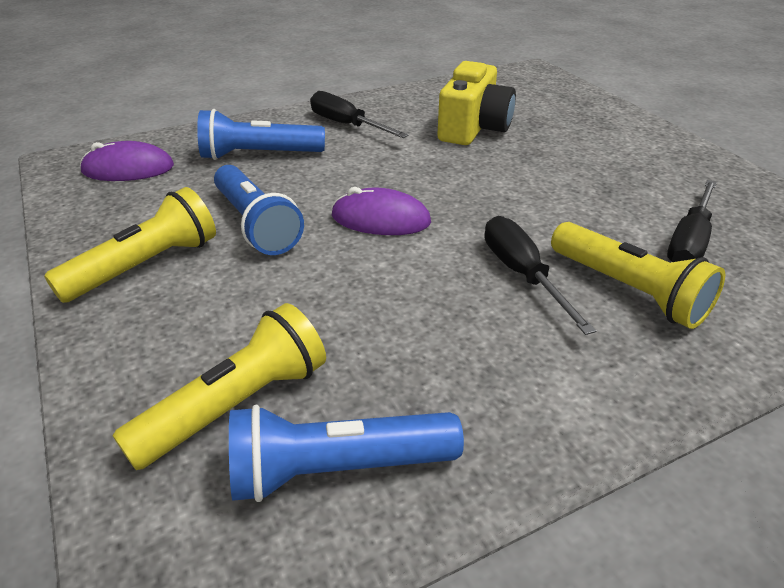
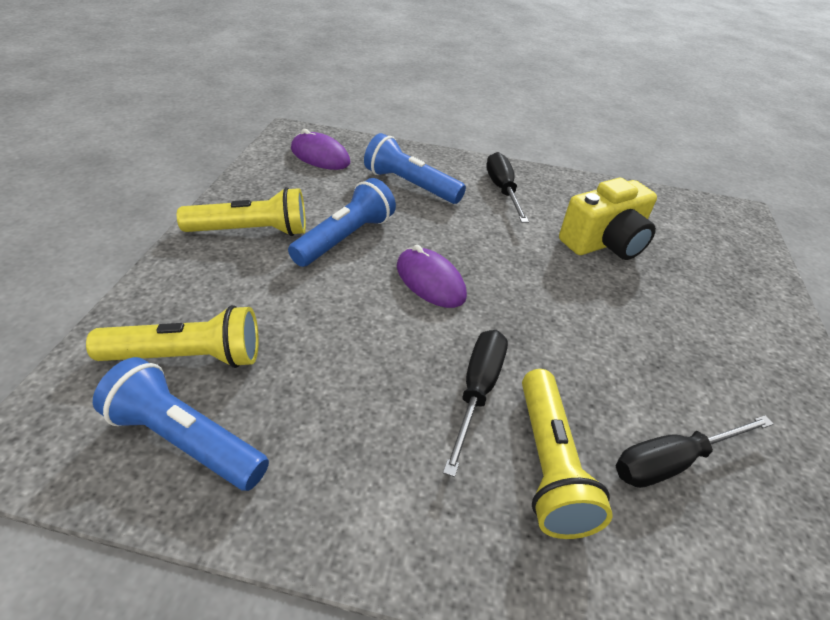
camera: 35 degrees right, 5 degrees up
blue flashlight [214,165,304,255] -> blue flashlight turned 150 degrees counterclockwise [288,178,396,267]

